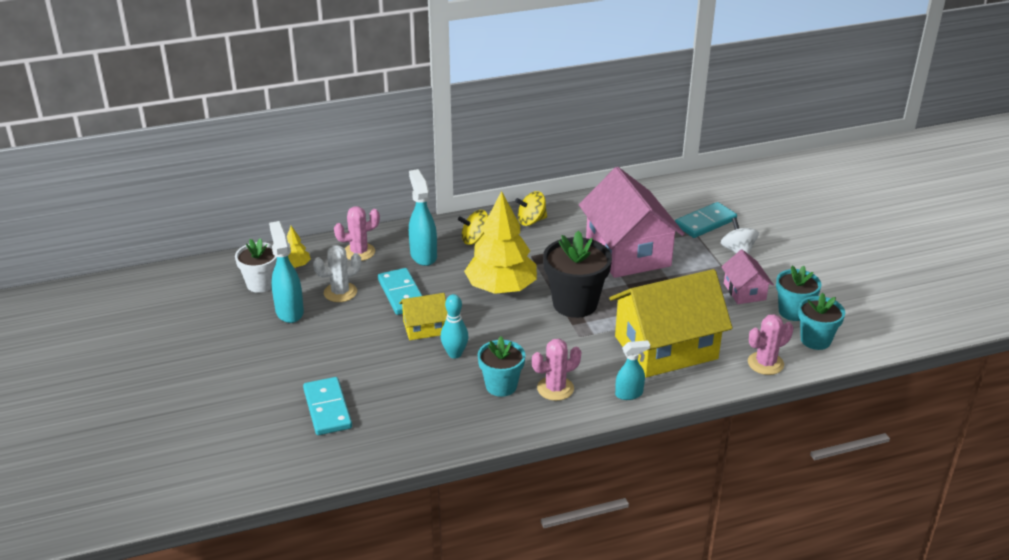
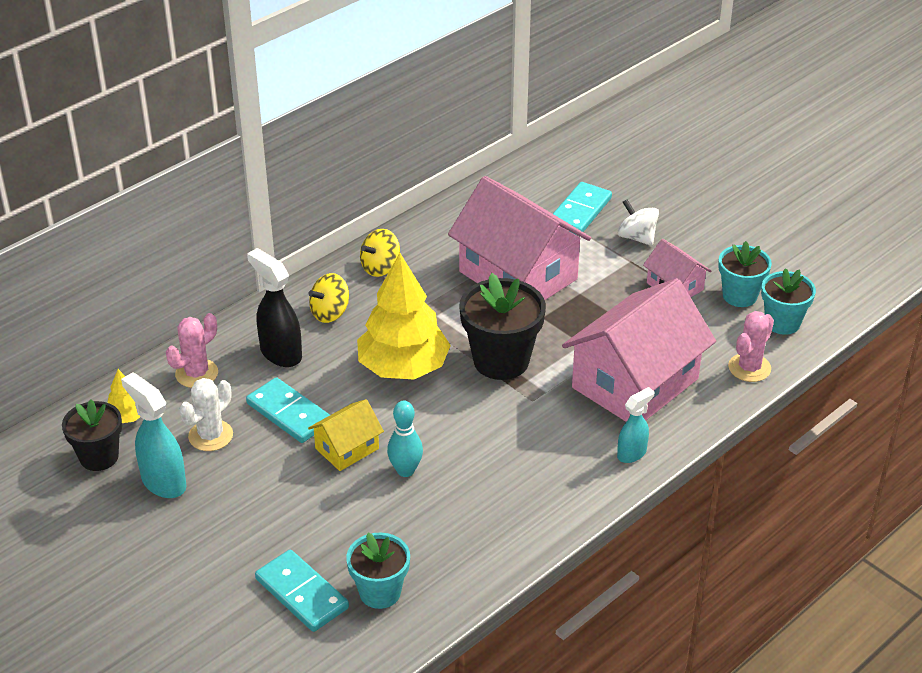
camera: 25 degrees left, 5 degrees up
white flower pot [235,238,277,293] -> black flower pot [62,399,122,471]
turquoise spray bottle [409,169,437,266] -> black spray bottle [247,248,302,367]
turquoise flower pot [478,336,526,397] -> turquoise flower pot moved to [346,532,410,609]
pink cactus [532,339,581,401] -> none
yellow house [609,269,733,378] -> pink house [562,278,716,422]

